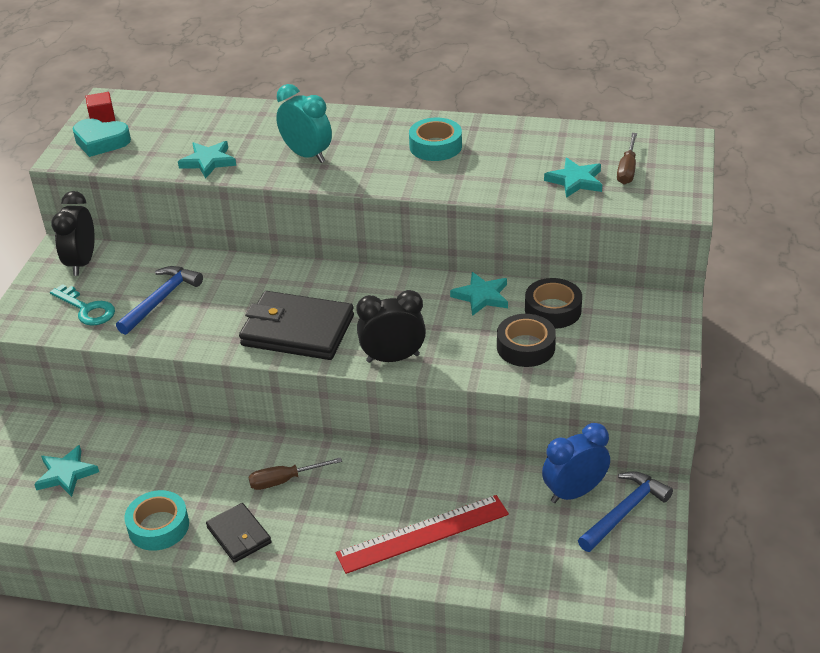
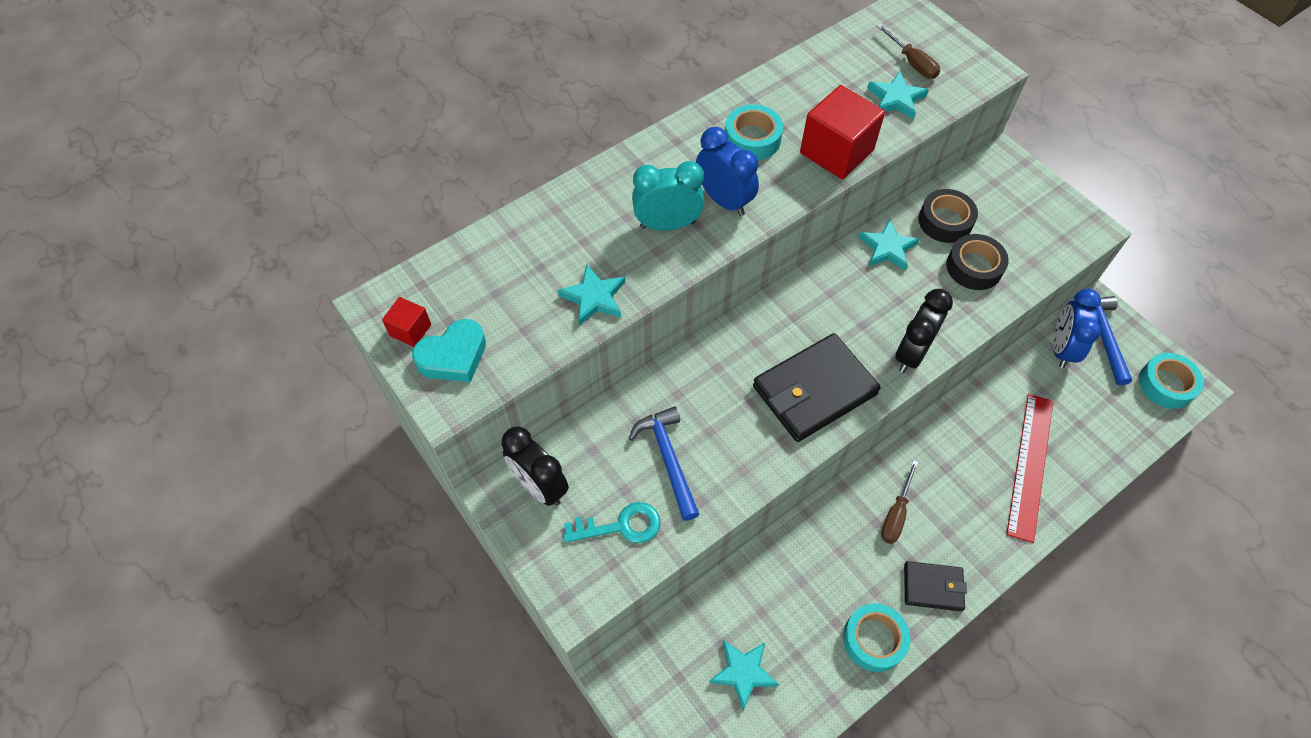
camera: 50 degrees left, 20 degrees up
none -> blue clock [696,127,759,216]
none -> red cube [800,85,885,179]
none -> turquoise tape [1139,353,1204,409]

